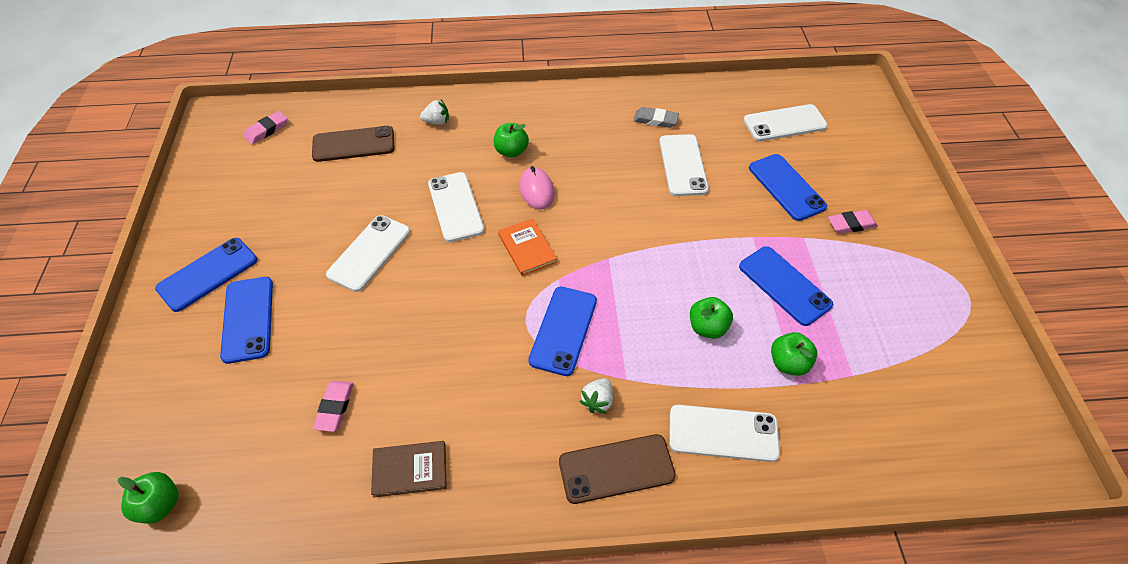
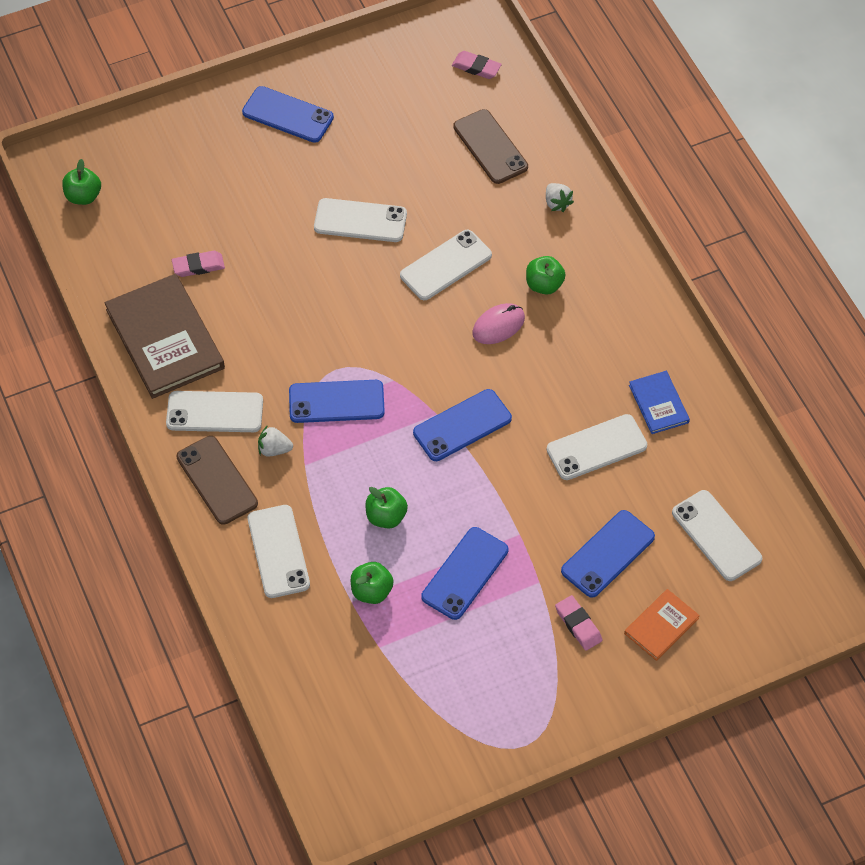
camera: 70 degrees right, 5 degrees up
blue phone [220,277,273,364] -> blue phone moved to [413,389,512,461]
brown book [371,441,446,497] -> brown book [104,274,225,399], size x1.98
orange book [498,218,557,276] -> orange book moved to [624,589,700,661]
grey eraser [633,107,679,128] -> blue book [629,371,690,434]
none -> white phone [166,391,263,432]

